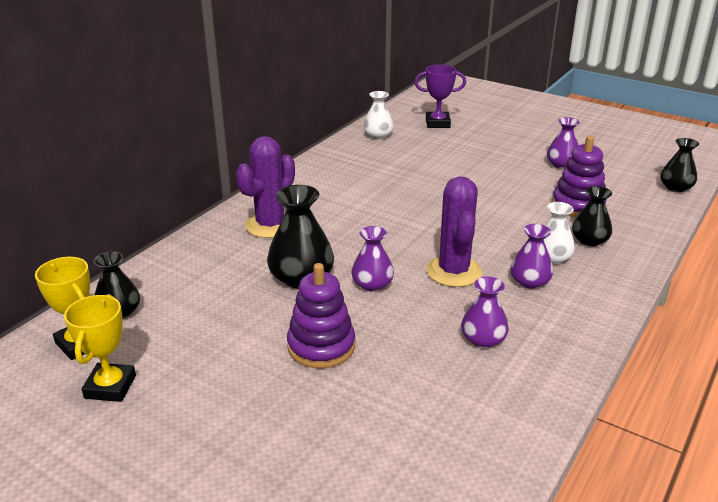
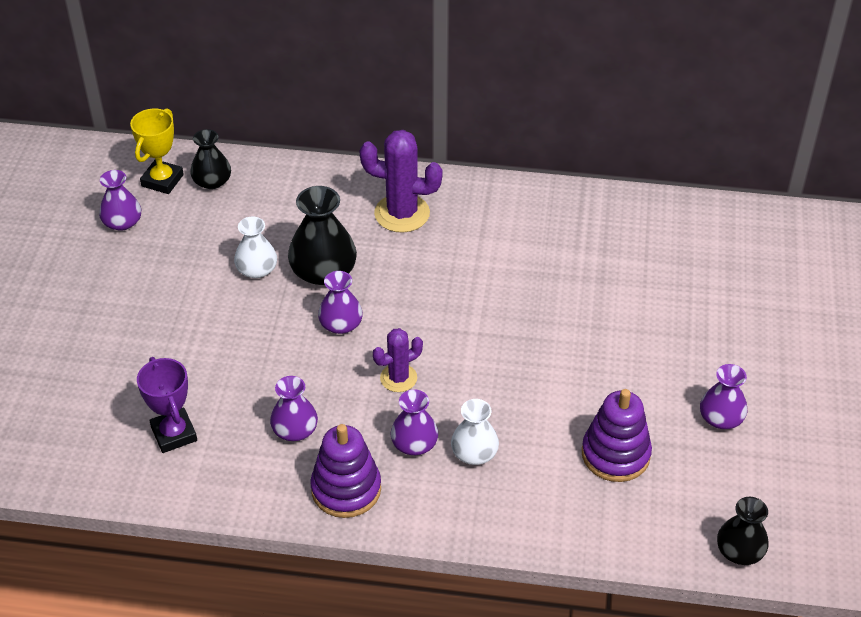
camera: 65 degrees right, 15 degrees up
yellow trophy [64,294,136,402] -> purple vase [99,170,141,231]
purple stacking toy [287,263,355,369] -> purple stacking toy moved to [310,424,381,518]
white vase [363,91,394,139] -> white vase moved to [234,216,277,278]
purple trophy [414,64,466,128] -> purple trophy moved to [137,357,197,453]
purple cactus [426,176,482,287] -> purple cactus [373,328,423,392], size x0.60
black vase [572,186,612,247] -> none

